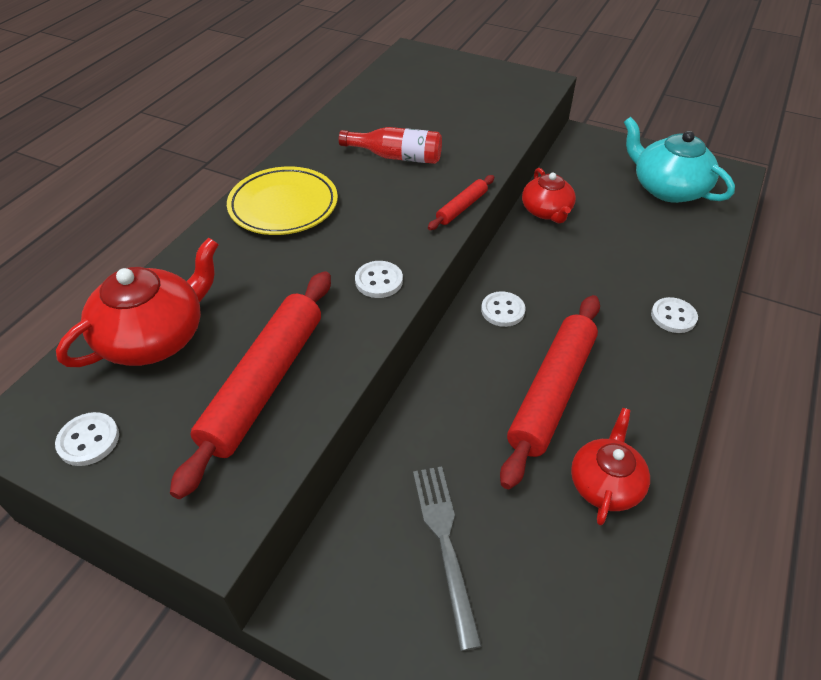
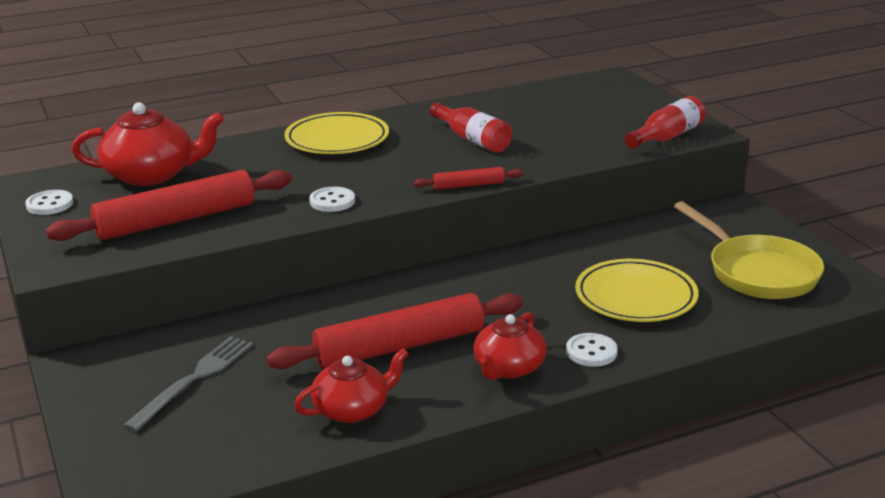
camera: 40 degrees right, 20 degrees down
white button [481,291,525,327] -> none
red teapot [522,168,576,223] -> red teapot moved to [473,312,547,380]
turquoise teapot [624,117,735,203] -> yellow pan [674,201,824,299]
none -> yellow plate [575,259,699,322]
none -> red bottle [625,96,705,149]

